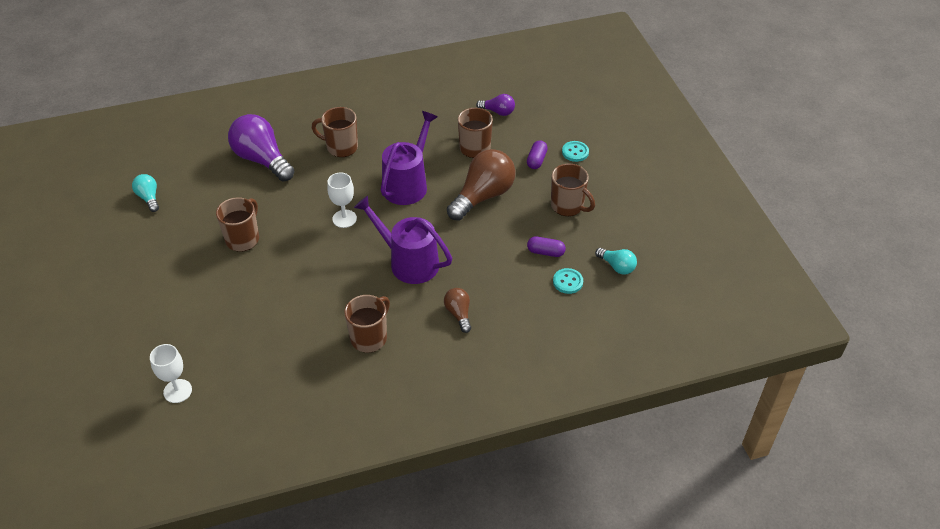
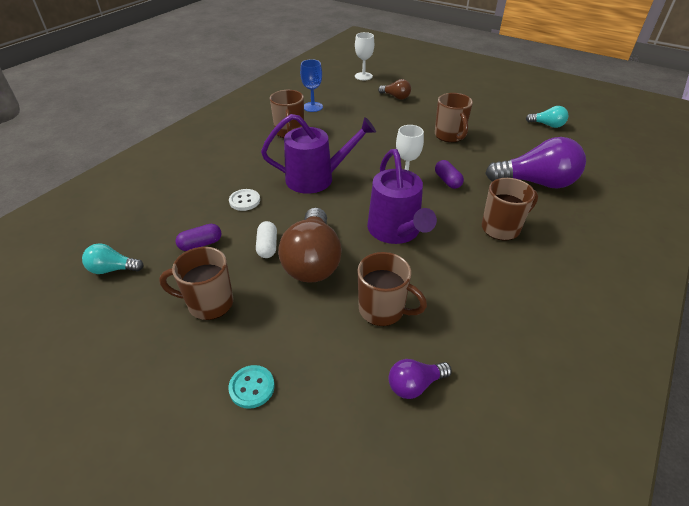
camera: 140 degrees right, 5 degrees down
brown light bulb [444,288,471,333] -> brown light bulb moved to [378,79,411,100]
purple capsule [527,140,548,169] -> purple capsule moved to [435,160,464,189]
turquoise button [553,268,583,294] -> none
none -> white button [229,189,260,211]
none -> white capsule [256,221,277,258]
none -> blue goblet [300,59,323,112]

